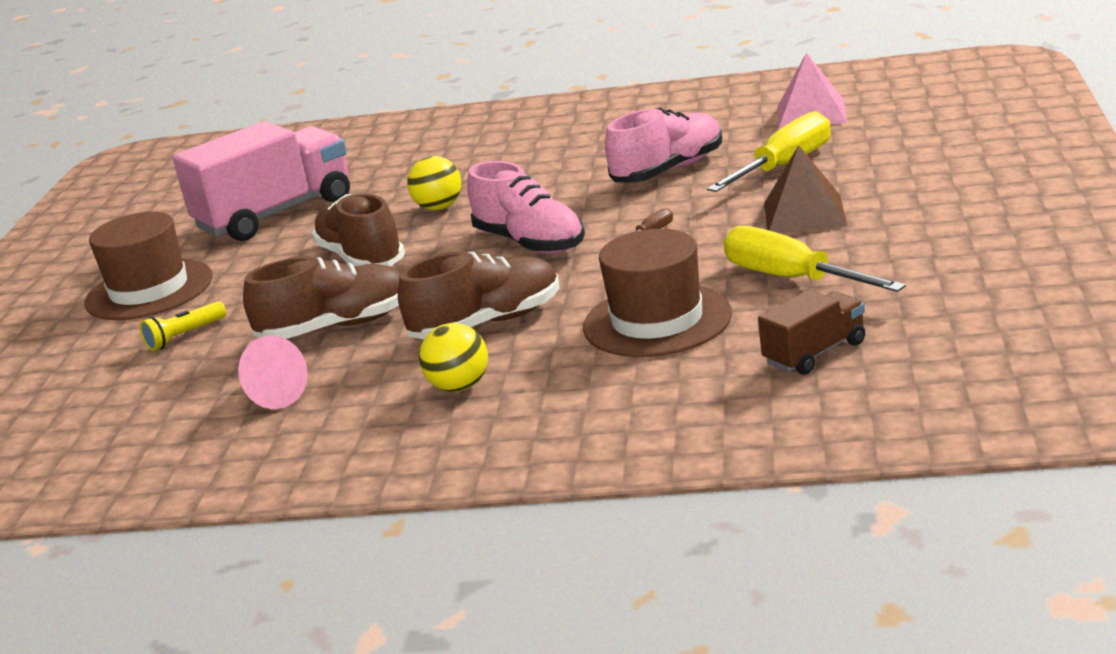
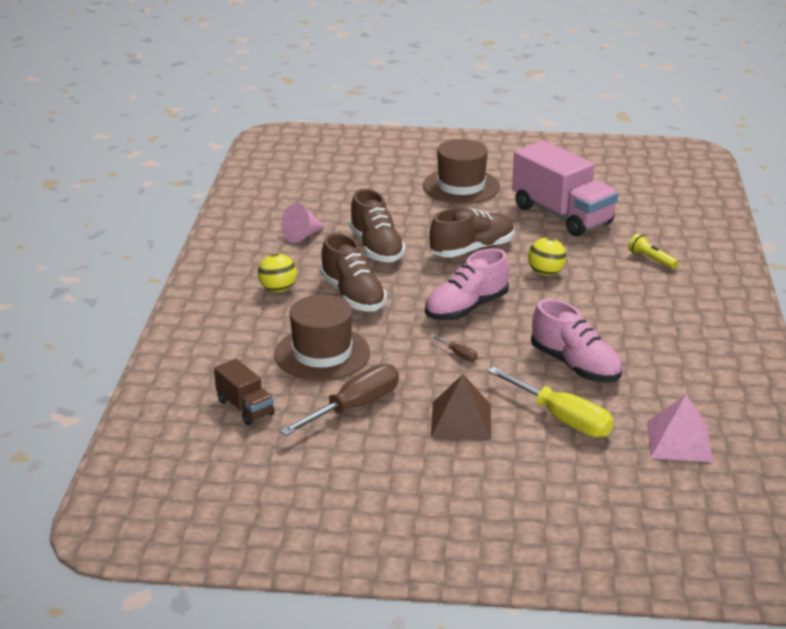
camera: 85 degrees right, 5 degrees up
yellow flashlight [140,301,226,351] -> yellow flashlight moved to [628,233,678,270]
yellow screwdriver [724,226,906,292] -> brown screwdriver [280,364,399,436]

